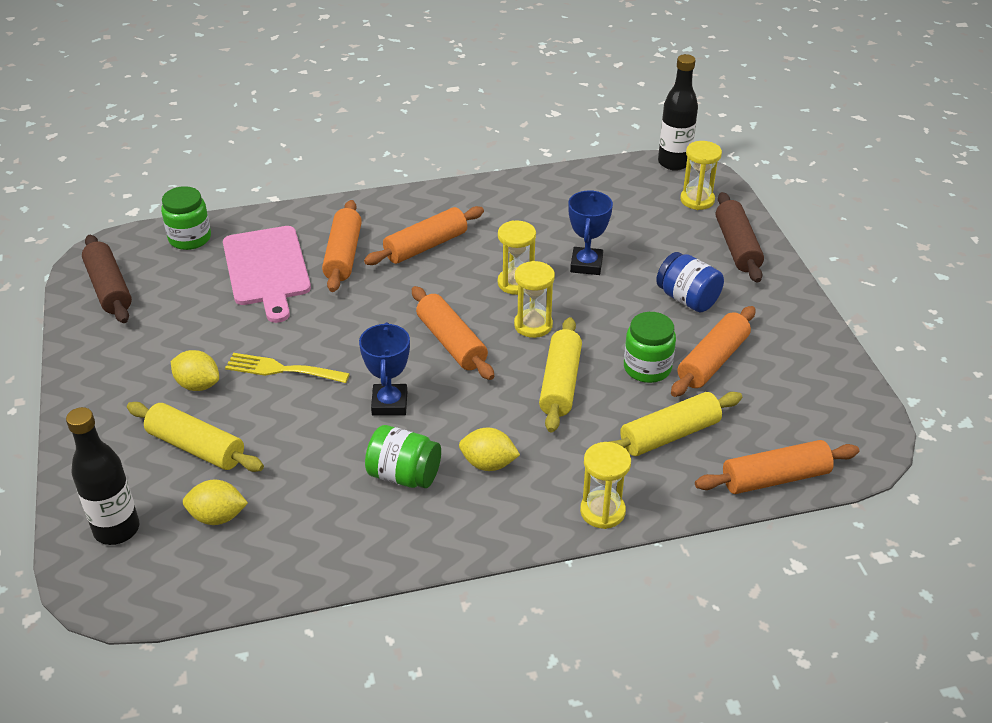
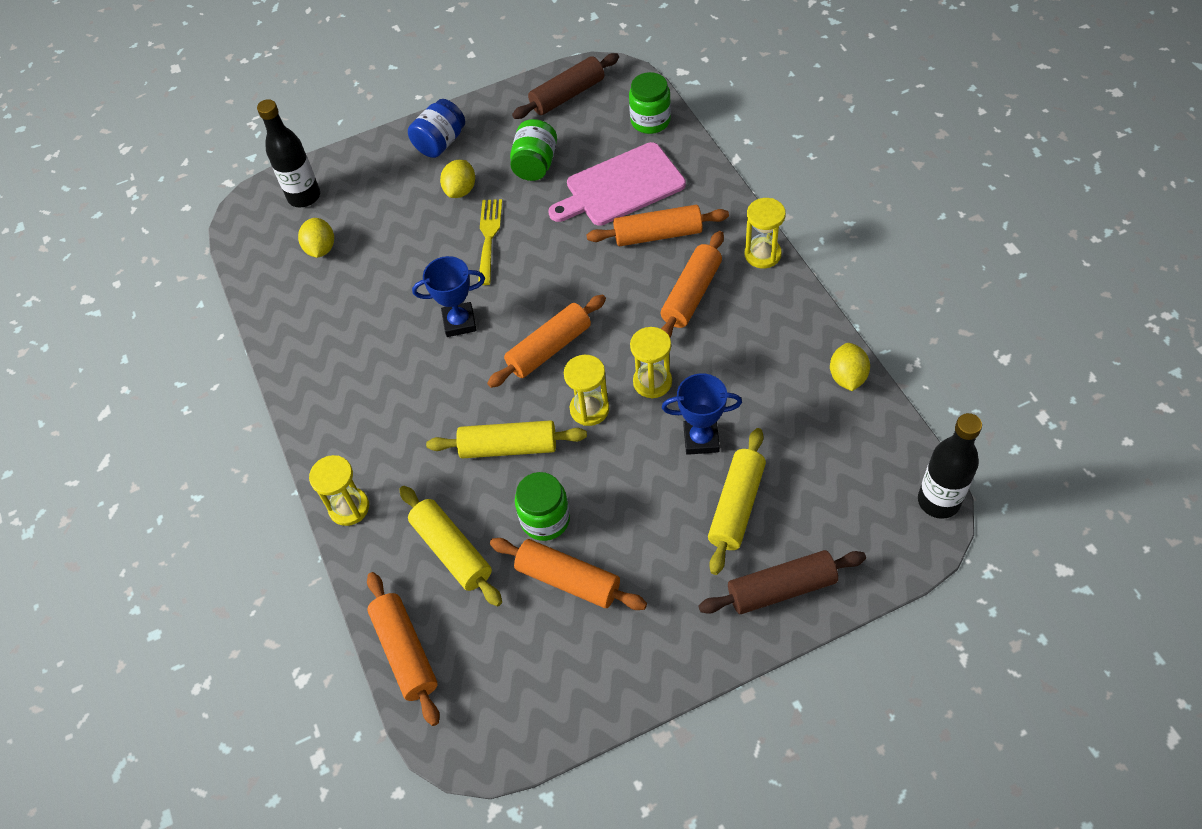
camera: 85 degrees right, 15 degrees up
yellow rolling pin [127,402,264,472] -> yellow rolling pin moved to [708,428,766,575]
orange rolling pin [364,206,484,265] -> orange rolling pin turned 75 degrees clockwise [661,231,724,338]
green jar [365,425,441,488] -> green jar moved to [510,119,557,181]
yellow lemon [459,428,520,471] -> yellow lemon moved to [830,343,870,391]
blue jar [656,252,724,312] -> blue jar moved to [408,99,465,158]
yellow hourglass [680,141,722,210] -> yellow hourglass moved to [745,198,786,268]

